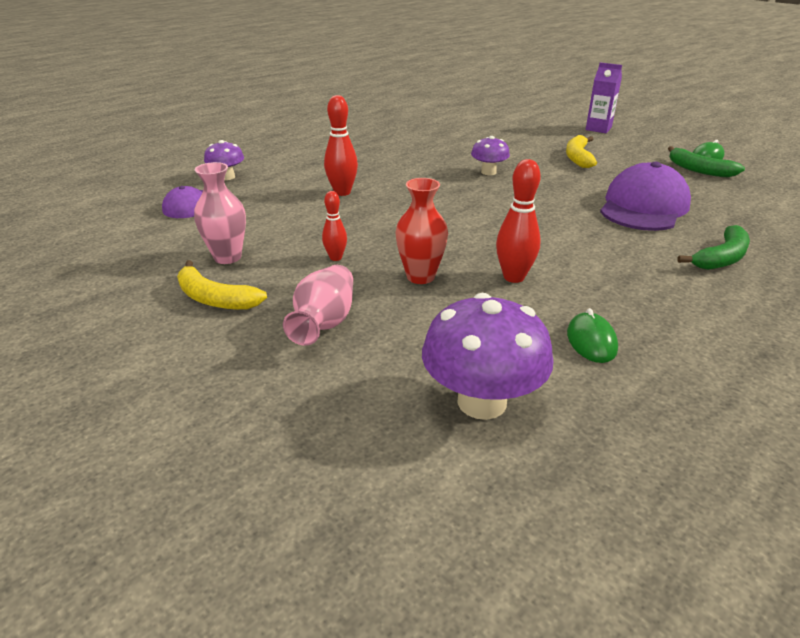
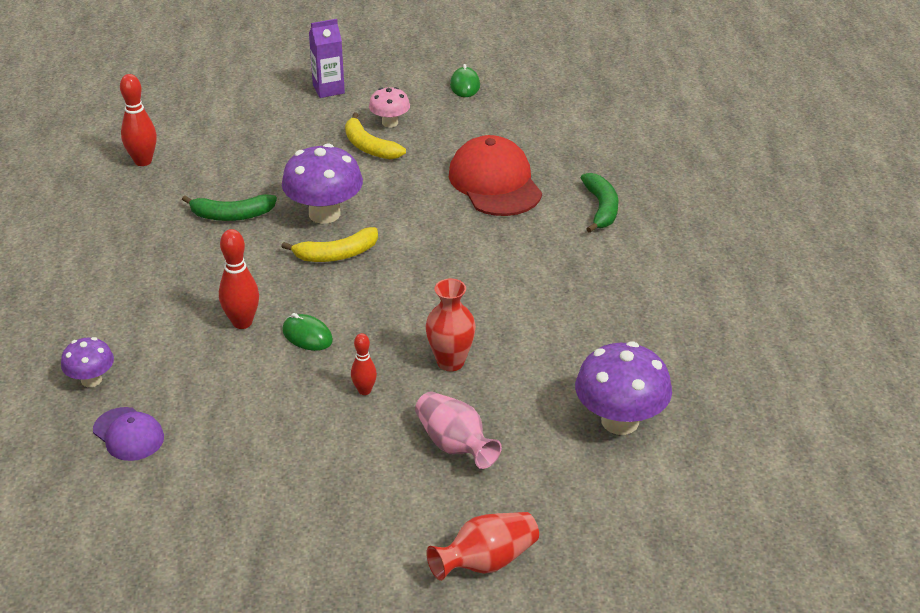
camera: 50 degrees left, 5 degrees up
yellow banana [177,260,267,310] -> yellow banana moved to [281,227,378,262]
pink vase [194,162,246,264] -> none
purple mushroom [471,136,510,175] -> purple mushroom [282,143,363,224], size x1.78
red bowling pin [496,159,541,283] -> red bowling pin moved to [120,74,157,166]
green mouse [567,308,618,363] -> green mouse moved to [282,313,333,351]
purple cap [600,162,691,231] -> red cap [449,135,542,216]
green banana [668,146,745,178] -> green banana moved to [182,194,277,221]
none -> pink mushroom [369,87,410,127]
none -> red vase [426,512,539,581]

